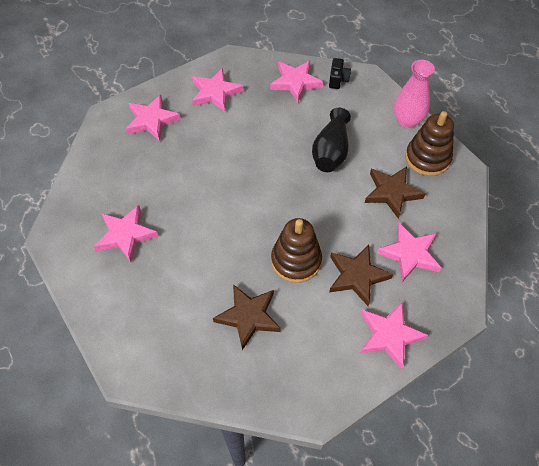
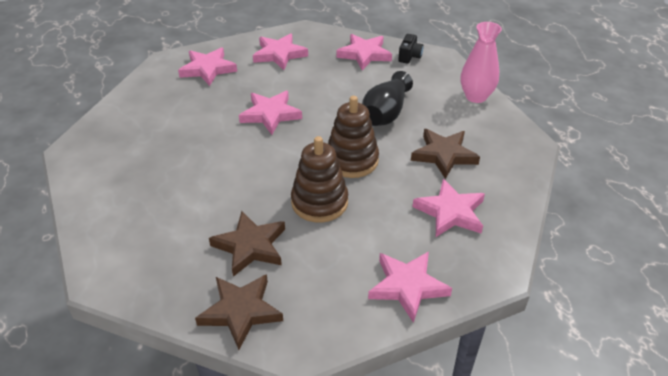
camera: 10 degrees right, 15 degrees down
pink star [94,205,158,262] -> pink star moved to [239,91,302,135]
brown star [329,245,393,306] -> brown star moved to [195,274,283,350]
brown stacking toy [405,111,454,176] -> brown stacking toy moved to [328,96,379,178]

